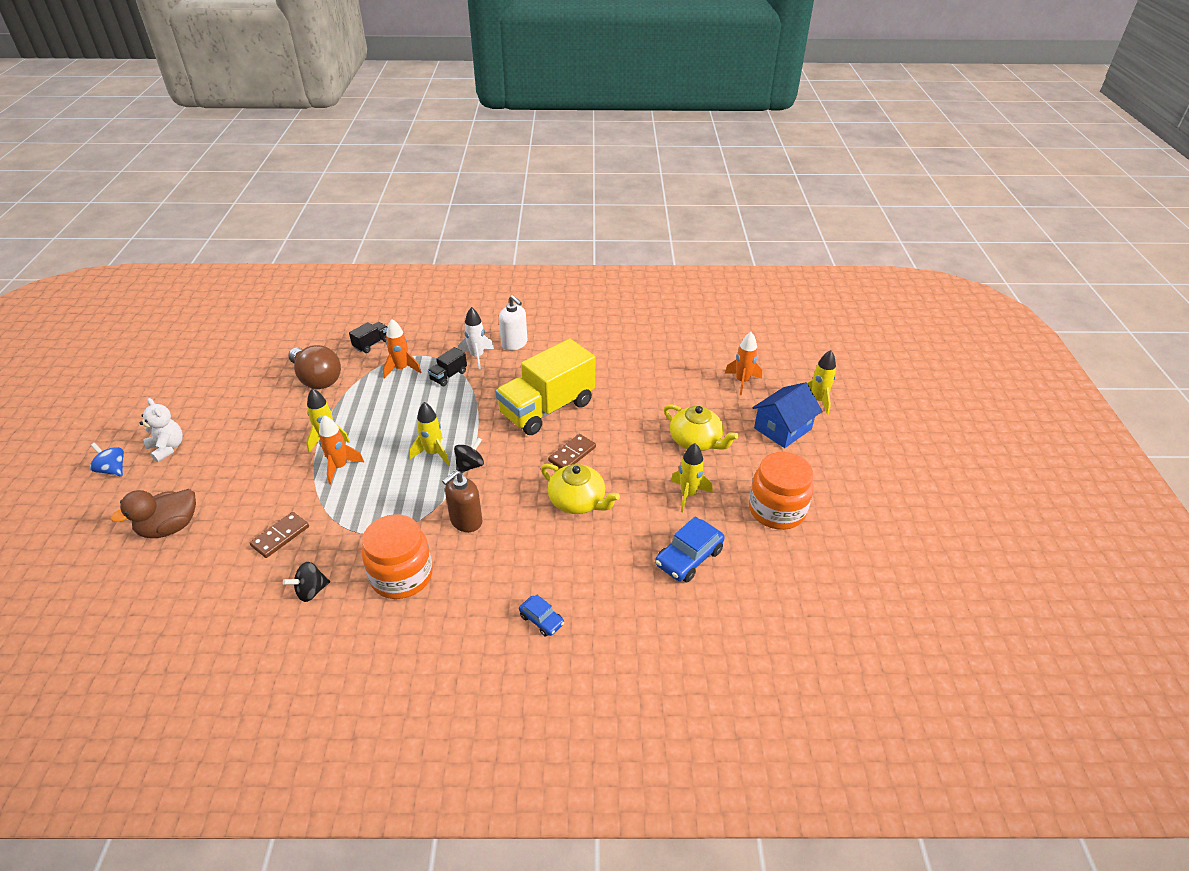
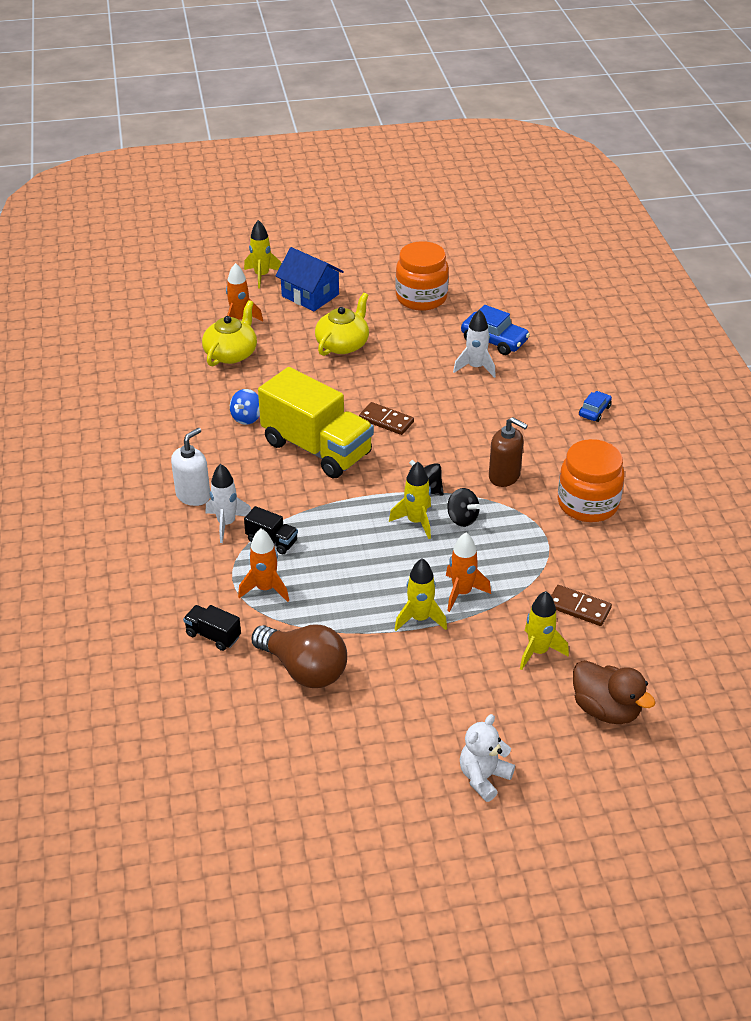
camera: 100 degrees left, 0 degrees up
blue spinning top [90,443,124,477] -> blue spinning top moved to [230,389,260,425]
black spinning top [283,562,330,602] -> black spinning top moved to [447,488,480,527]
brown light bulb [288,345,341,389] -> brown light bulb turned 90 degrees clockwise [251,624,347,688]
yellow teapot [541,464,620,514] -> yellow teapot moved to [202,300,257,367]
yellow rocket [671,443,713,512] -> yellow rocket moved to [520,591,569,670]
none -> white rocket [453,310,496,378]

